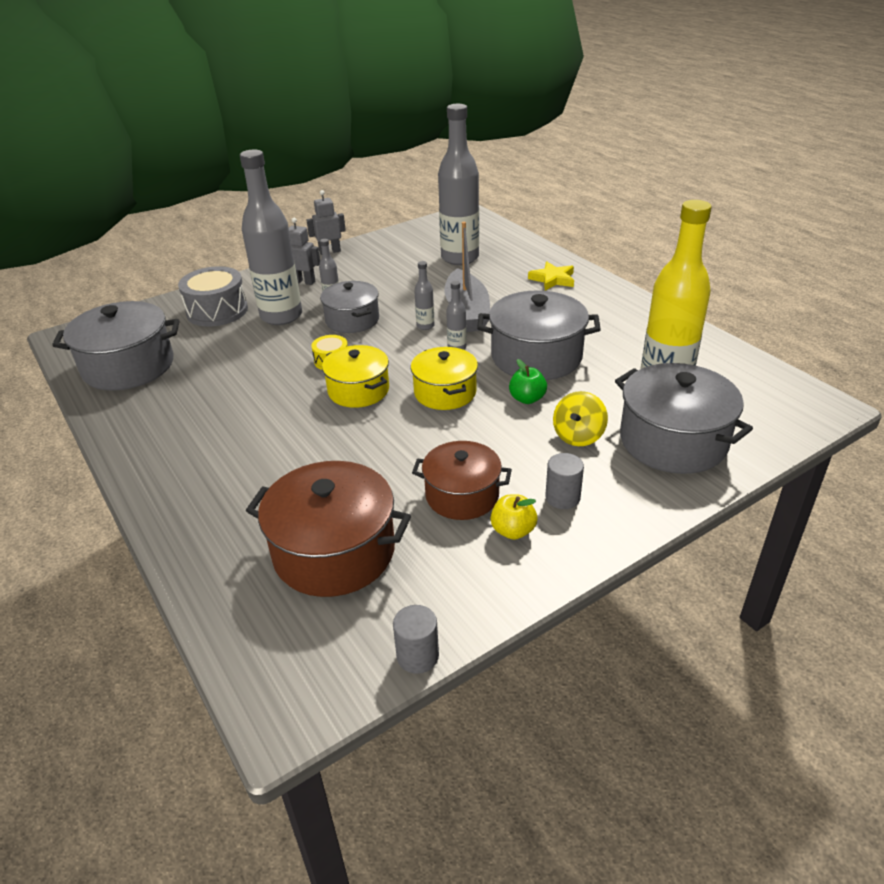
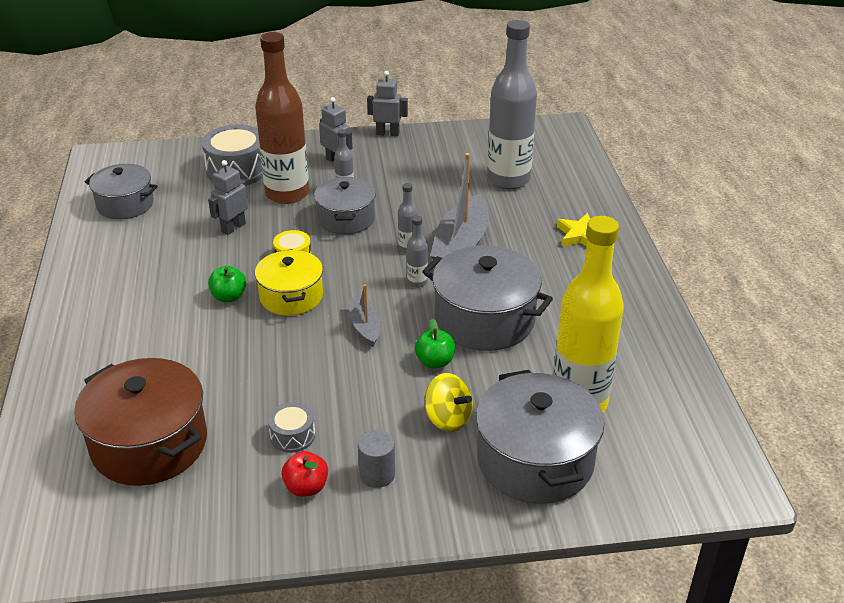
camera: 25 degrees right, 0 degrees up
grey pot [52,301,179,391] -> grey pot [85,164,158,220], size x0.65
grey bottle [240,149,302,325] -> brown bottle [255,32,309,204]
grey cylinder [393,605,439,674] -> none
yellow pot [411,347,478,410] -> grey boat [348,284,381,347]
brown pot [412,441,512,520] -> grey drum [268,402,315,453]
yellow apple [491,494,538,540] -> red apple [281,451,328,497]
yellow spinning top [553,391,608,446] -> yellow spinning top turned 105 degrees counterclockwise [424,373,473,432]
none -> grey robot [208,160,248,235]
none -> green apple [208,266,246,302]

